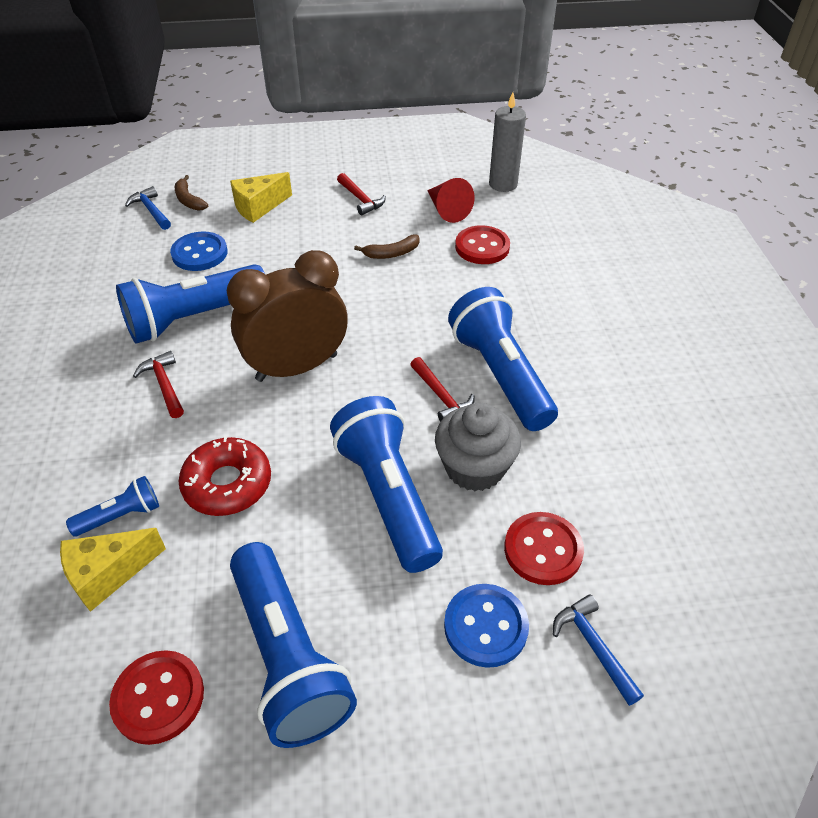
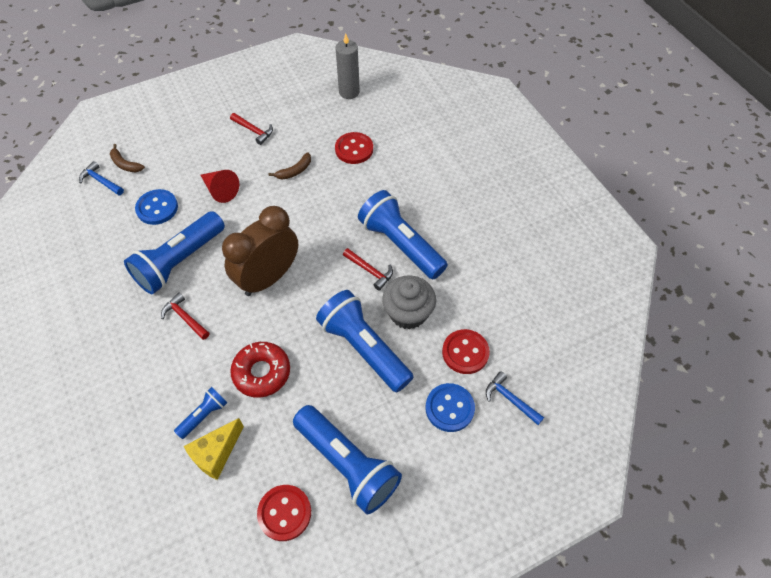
camera: 20 degrees left, 10 degrees up
yellow cheese [230,172,292,223] -> none
red cone [427,178,475,223] -> red cone moved to [201,170,239,203]

